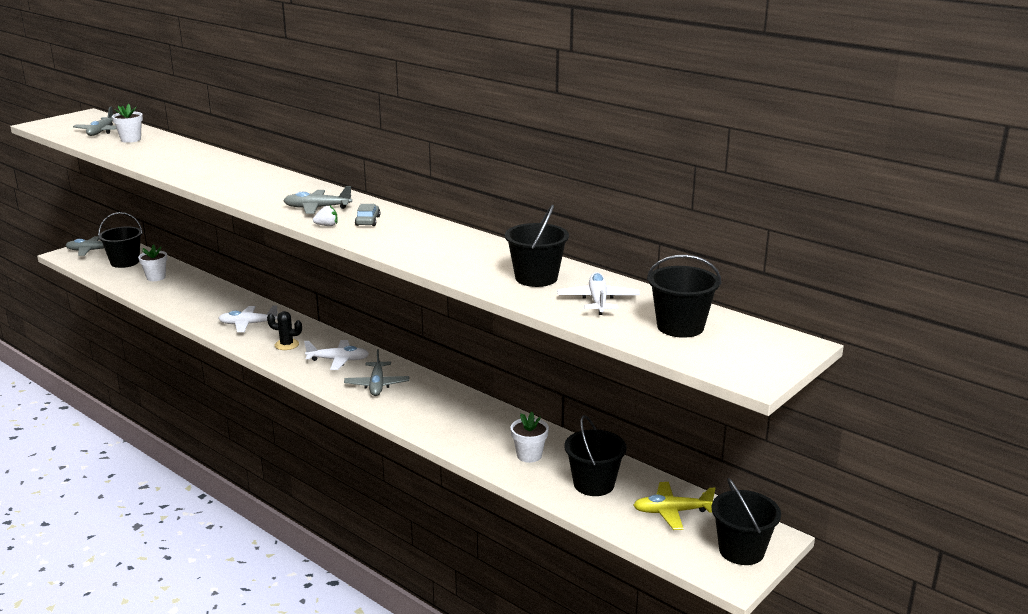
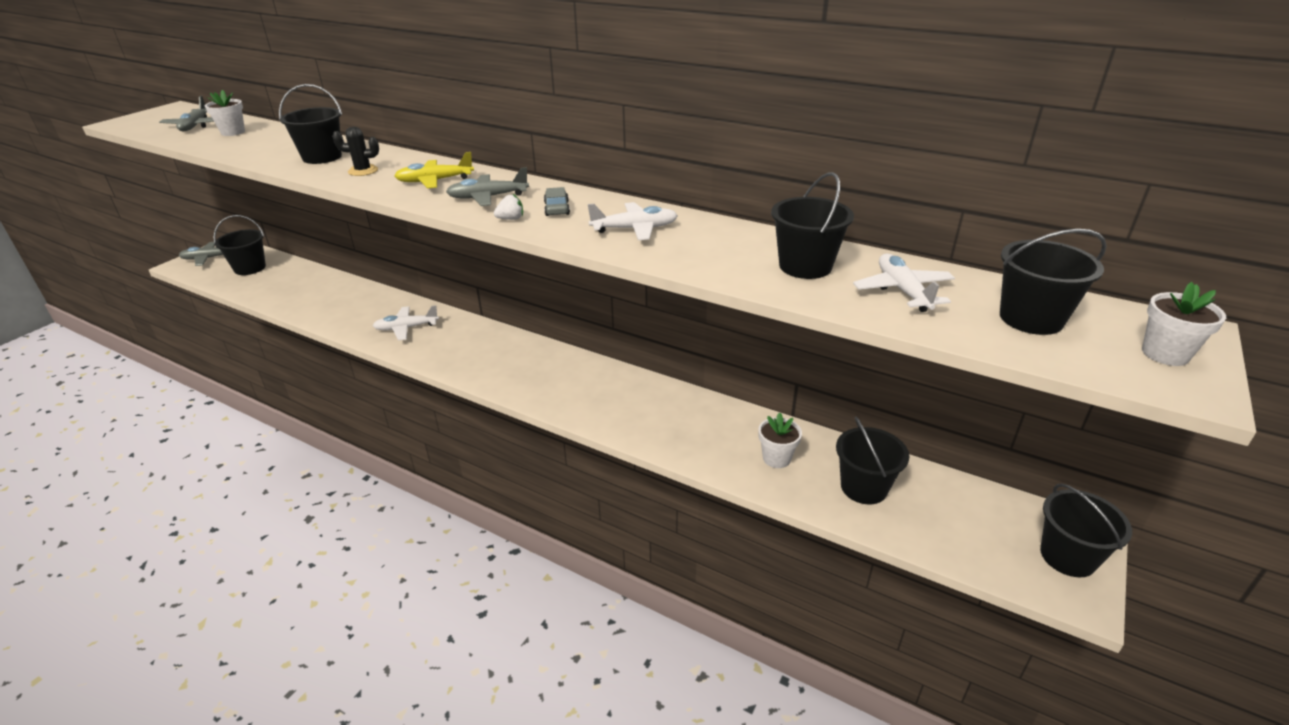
camera: 10 degrees left, 10 degrees up
white flower pot [138,244,167,281] -> white flower pot moved to [1142,282,1226,366]
black cactus [267,311,302,350] -> black cactus moved to [332,126,379,176]
white plane [304,340,369,370] -> white plane moved to [588,202,678,240]
grey plane [344,349,409,396] -> none
yellow plane [633,482,715,530] -> yellow plane moved to [395,152,474,188]
none -> black bucket [279,84,342,164]

